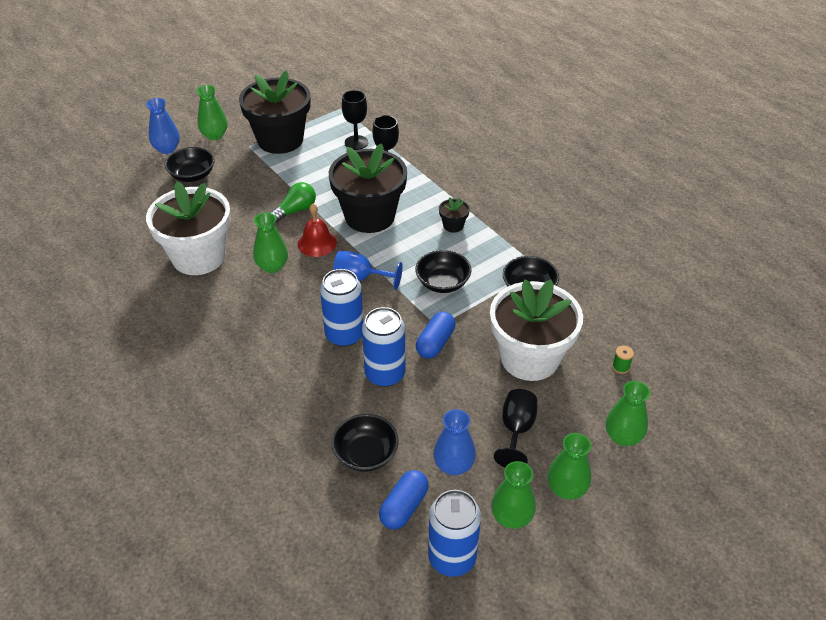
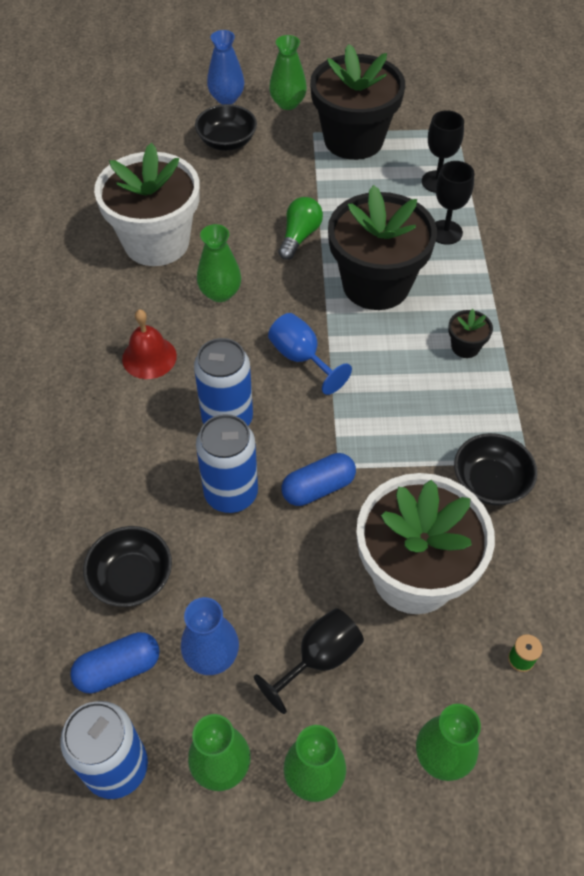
camera: 35 degrees right, 10 degrees up
green light bulb [270,182,316,223] -> green light bulb turned 60 degrees counterclockwise [278,197,323,260]
red bell [298,204,337,257] -> red bell moved to [122,309,177,379]
black bowl [415,250,472,293] -> none

